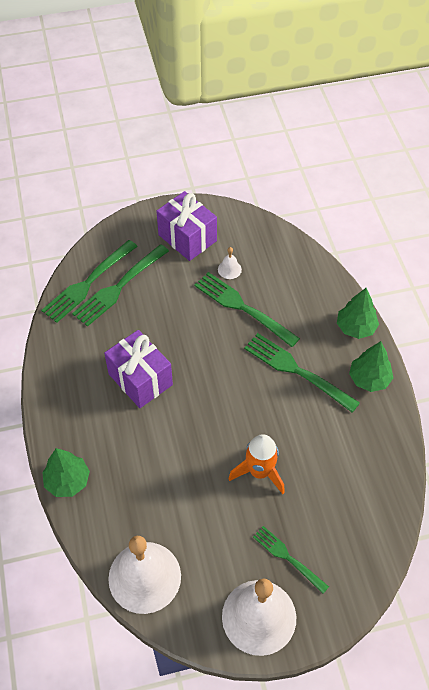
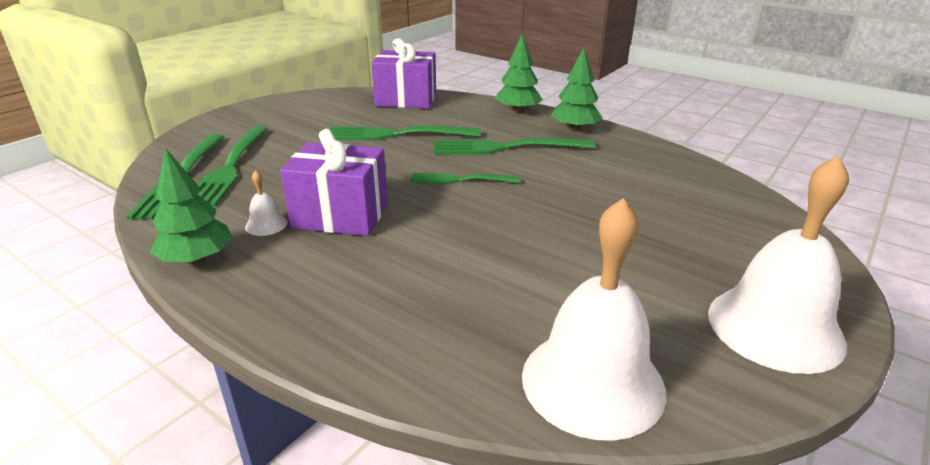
camera: 40 degrees left, 25 degrees down
green tree [42,448,90,497] -> green tree moved to [150,148,232,264]
purple gift [156,191,217,261] -> purple gift moved to [371,38,436,109]
white bell [218,247,242,279] -> white bell moved to [245,170,288,236]
orange rocket [228,434,285,494] -> none
green fork [253,526,329,594] -> green fork moved to [410,173,520,184]

